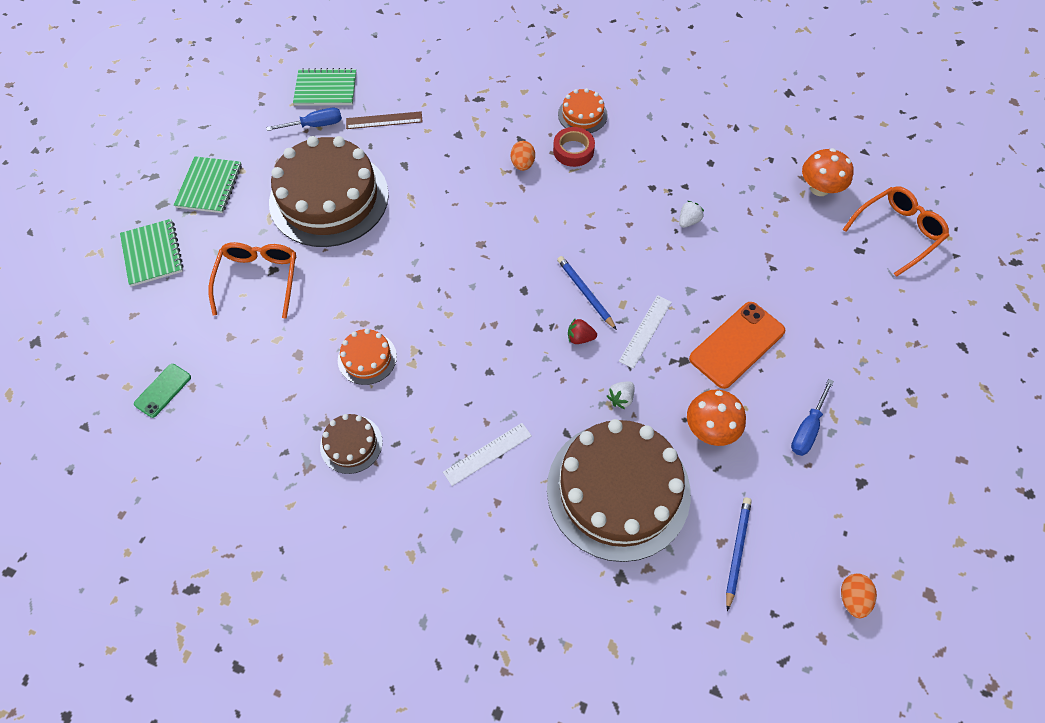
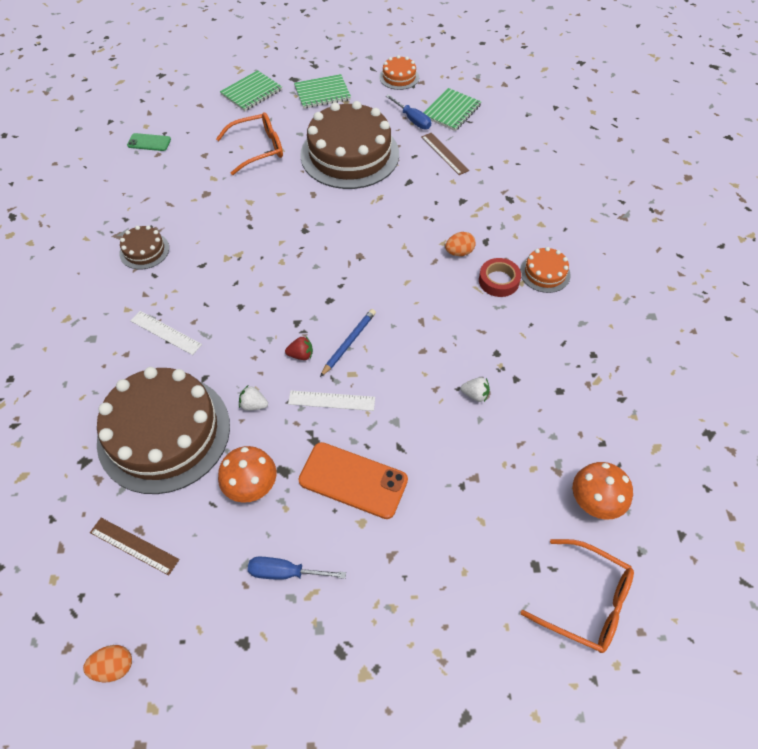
camera: 65 degrees right, 5 degrees down
green notebook [293,68,357,106] -> green notebook turned 60 degrees clockwise [423,88,481,131]
orange cake [338,329,397,385] -> orange cake moved to [379,55,419,90]
red strawberry [568,318,597,344] -> red strawberry turned 105 degrees clockwise [285,336,313,360]
blue pencil [726,498,752,611] -> brown ruler [90,518,180,576]

